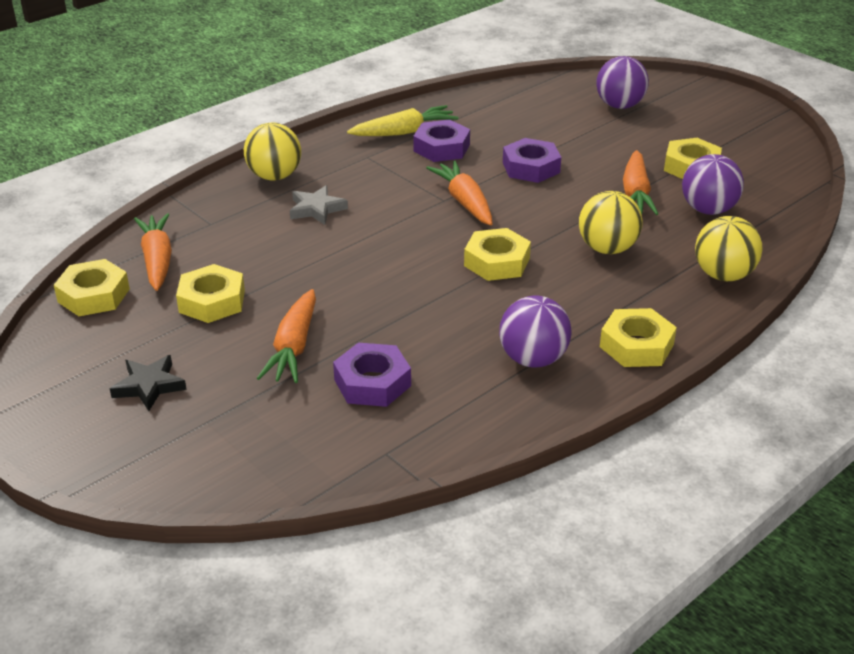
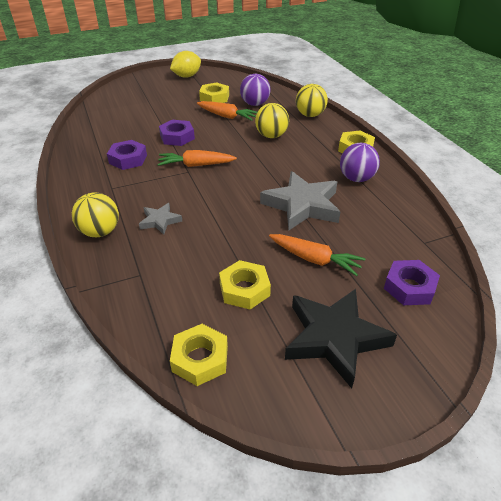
camera: 70 degrees left, 5 degrees up
black star [110,355,187,411] -> black star [285,289,397,388], size x1.98
orange carrot [134,213,172,291] -> none
purple nut [333,343,411,407] -> purple nut moved to [384,260,440,305]
yellow carrot [347,105,459,136] -> none
yellow nut [464,228,531,281] -> none
purple ball [596,56,649,109] -> none
none -> yellow lemon [170,51,201,78]
none -> grey star [260,171,340,230]

